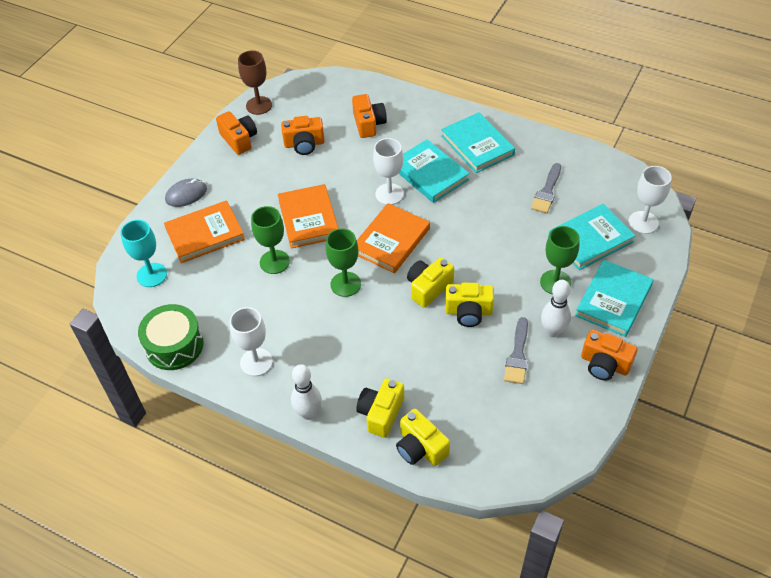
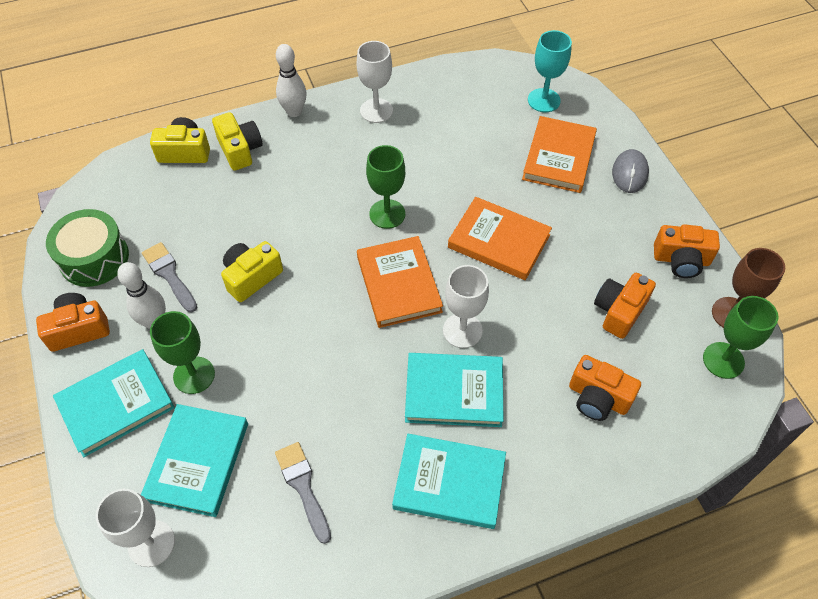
camera: 130 degrees right, 5 degrees up
green drum [138,304,204,370] -> green drum moved to [46,209,129,287]
green goblet [251,206,290,274] -> green goblet moved to [703,296,779,379]
yellow camera [407,258,454,308] -> none
turquoise book [575,260,653,337] -> turquoise book turned 75 degrees clockwise [53,349,175,457]

